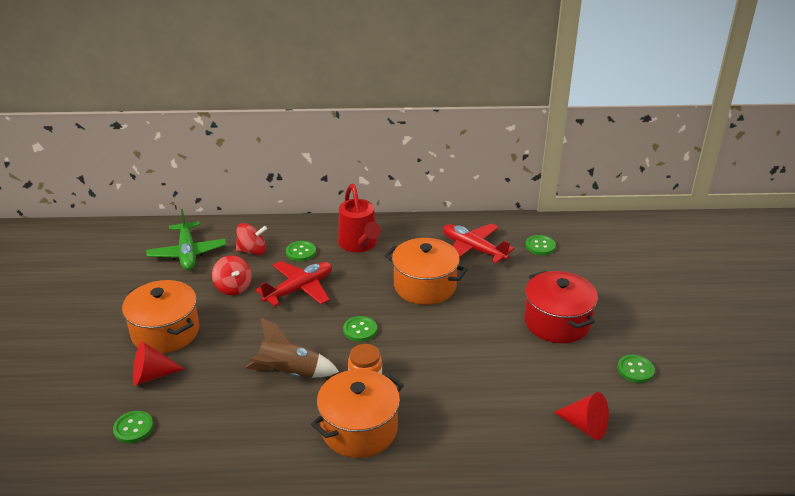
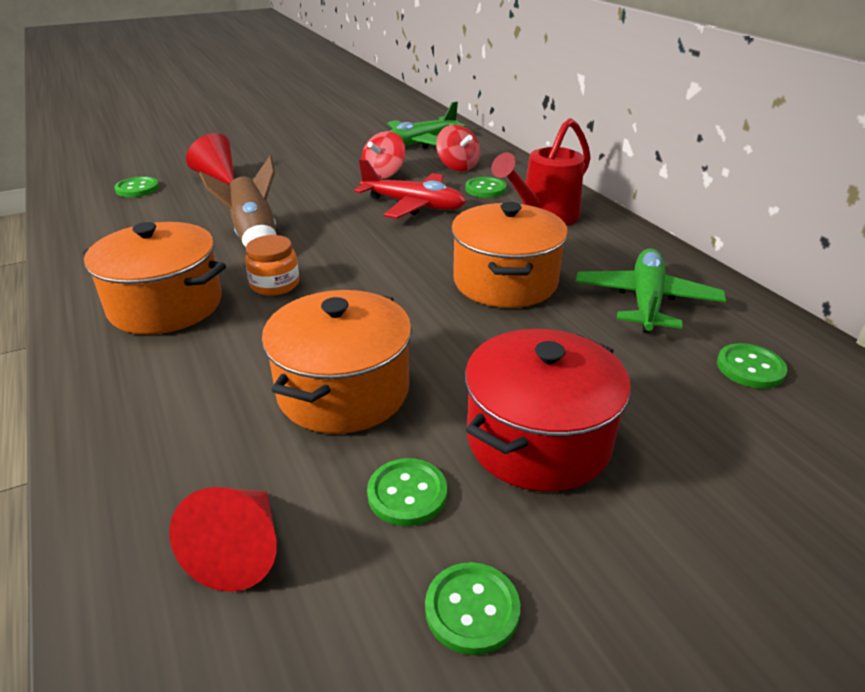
camera: 65 degrees right, 0 degrees up
orange pot [122,280,199,354] -> orange pot moved to [262,290,412,434]
green button [343,316,377,342] -> green button moved to [367,458,447,526]
red plane [443,223,514,263] -> green plane [576,248,726,333]

